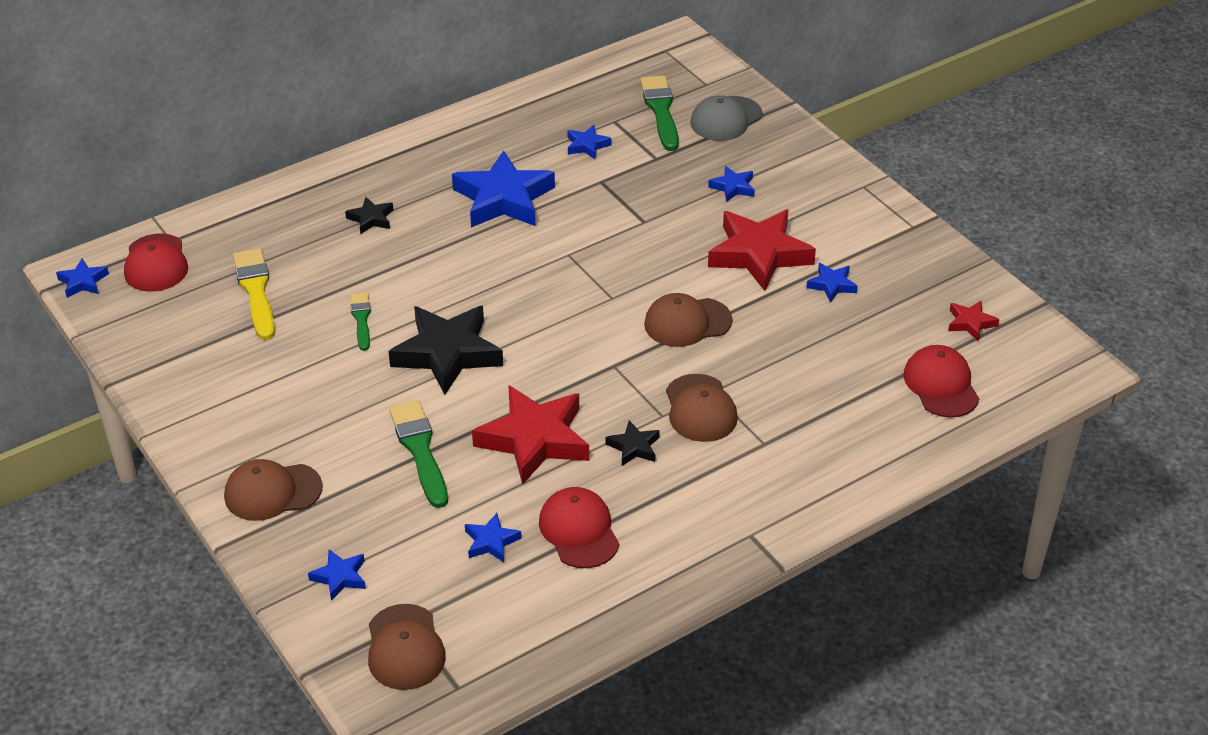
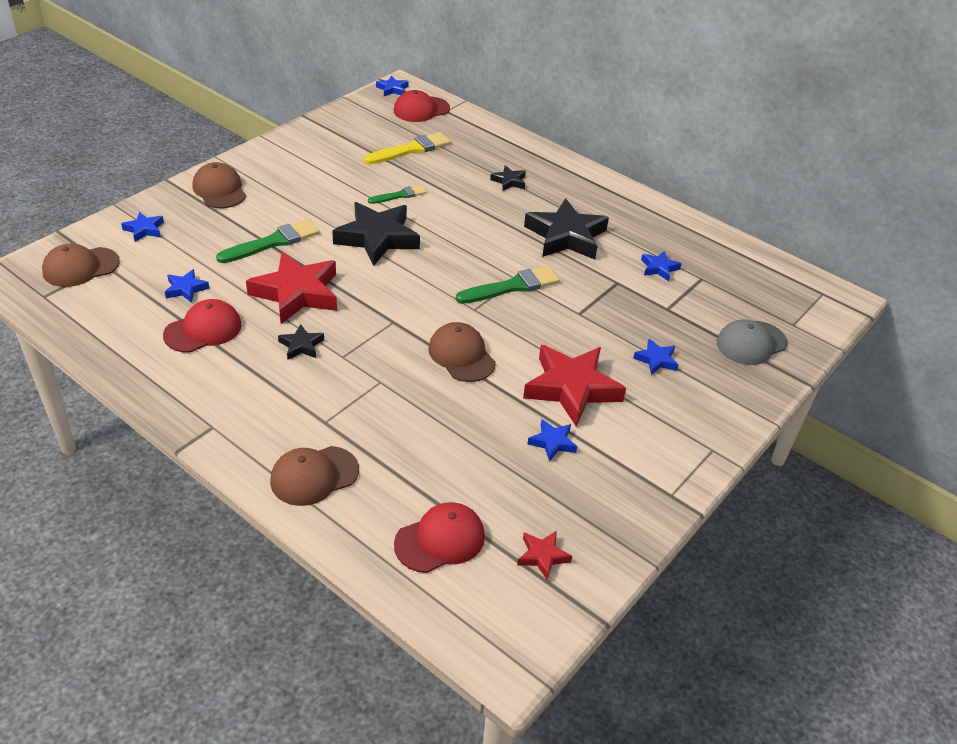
camera: 70 degrees right, 0 degrees up
blue star [452,150,555,227] -> black star [524,198,609,259]
green brush [640,75,679,151] -> green brush moved to [456,266,560,304]
brown cap [666,374,738,442] -> brown cap moved to [270,446,359,506]
grey cap [690,95,763,141] -> grey cap turned 60 degrees counterclockwise [717,319,788,365]

